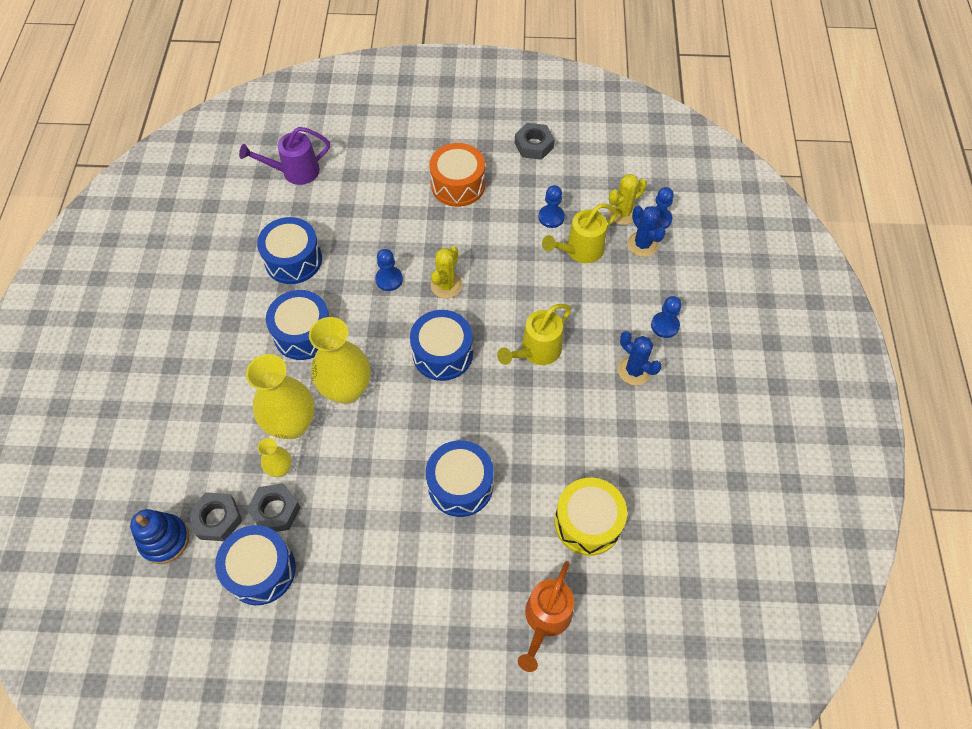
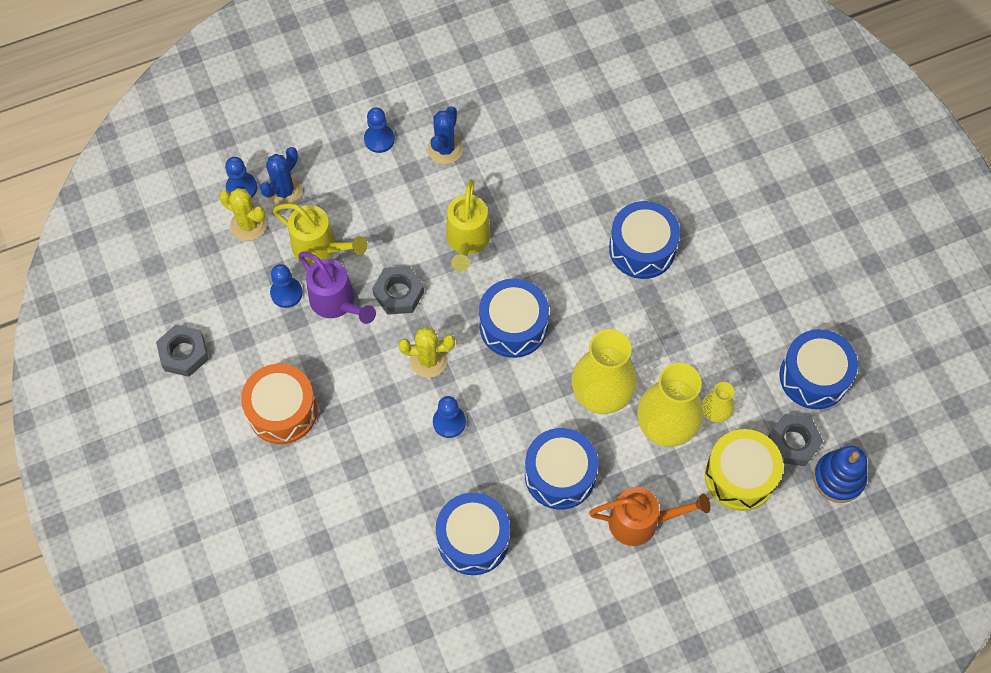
camera: 115 degrees left, 5 degrees up
purple watering can [239,127,330,185] -> purple watering can moved to [298,252,376,324]
grey nut [247,483,300,532] -> grey nut moved to [372,266,424,315]
yellow watering can [497,304,571,365] -> yellow watering can turned 75 degrees clockwise [446,179,490,272]
orange watering can [518,561,574,672] -> orange watering can moved to [589,487,711,546]
yellow drum [555,478,627,556] -> yellow drum moved to [705,429,783,511]

